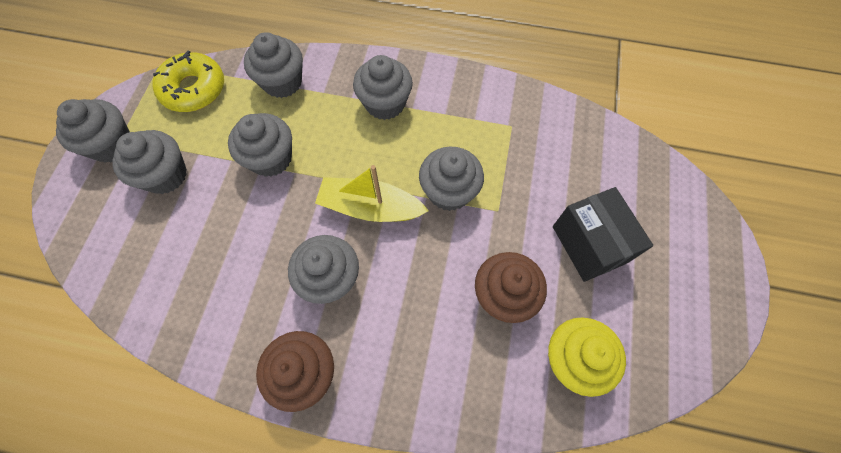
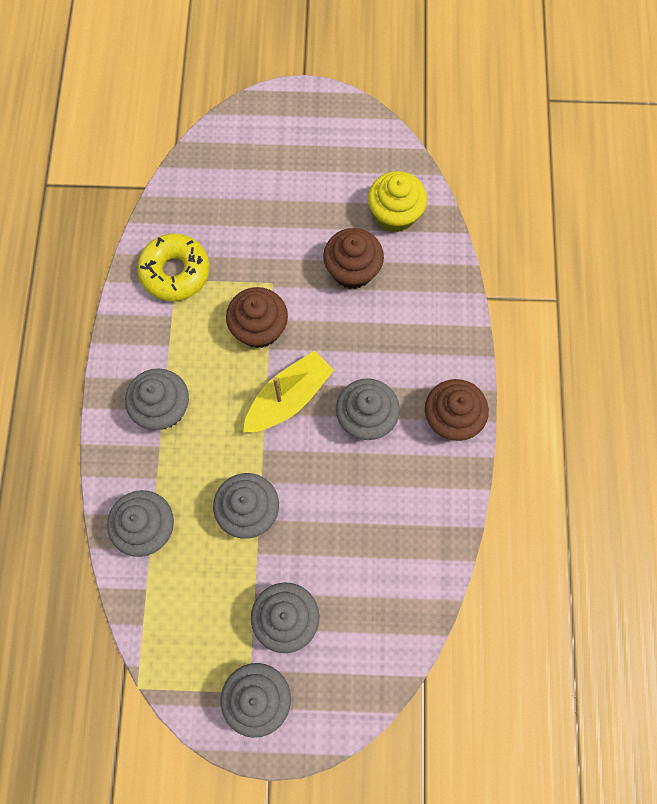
camera: 100 degrees left, 5 degrees up
yellow donut [152,50,224,112] -> yellow donut moved to [137,234,210,301]
yellow boat [315,165,429,222] -> yellow boat turned 135 degrees counterclockwise [243,350,334,432]
grey cupcake [419,146,484,211] -> brown cupcake [226,287,288,348]
black box [553,187,653,282] -> none

